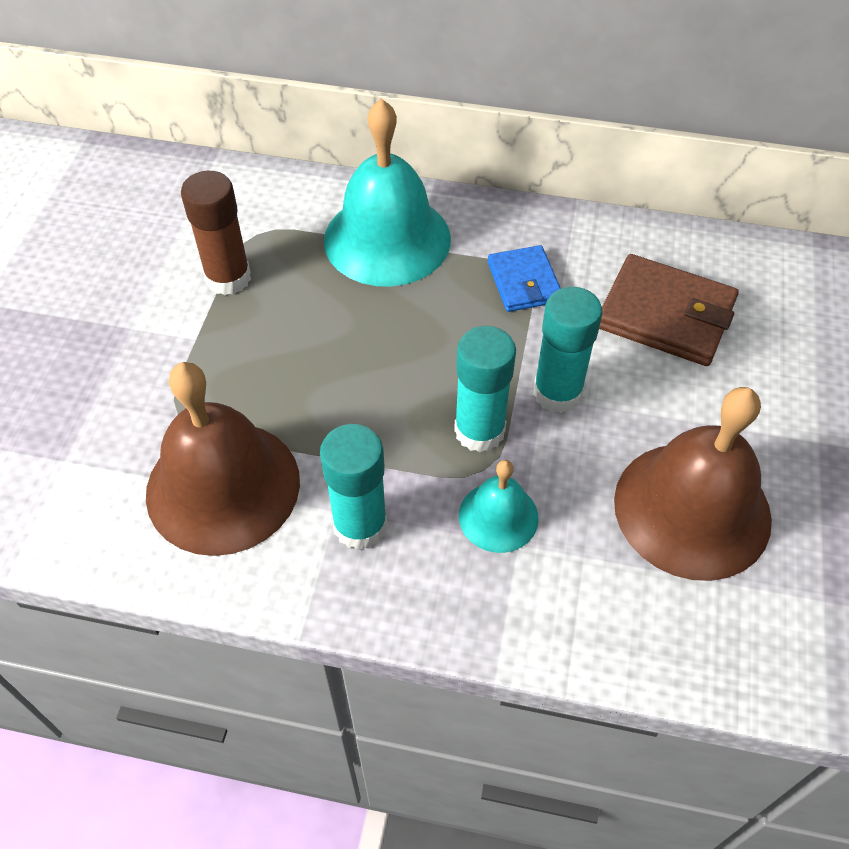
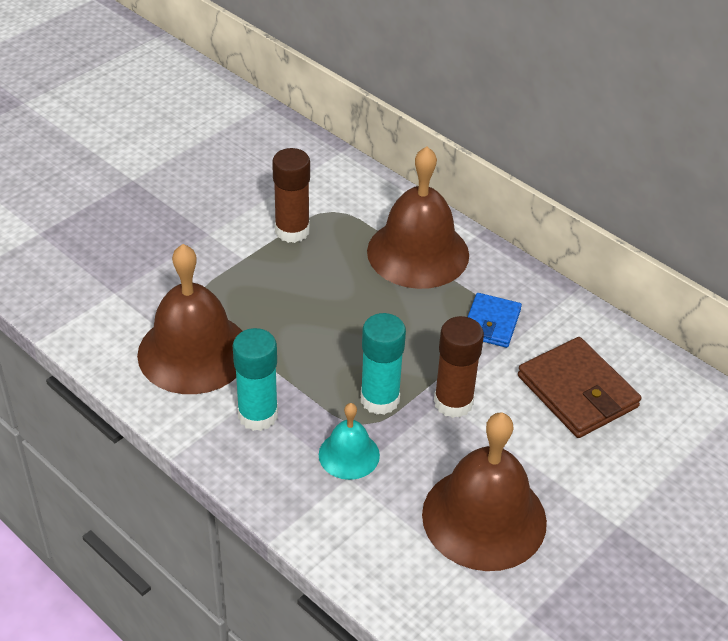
camera: 30 degrees right, 10 degrees down
turquoise bell [324,99,451,287] -> brown bell [367,146,469,289]
turquoise glue stick [533,287,603,413] -> brown glue stick [434,316,484,418]

